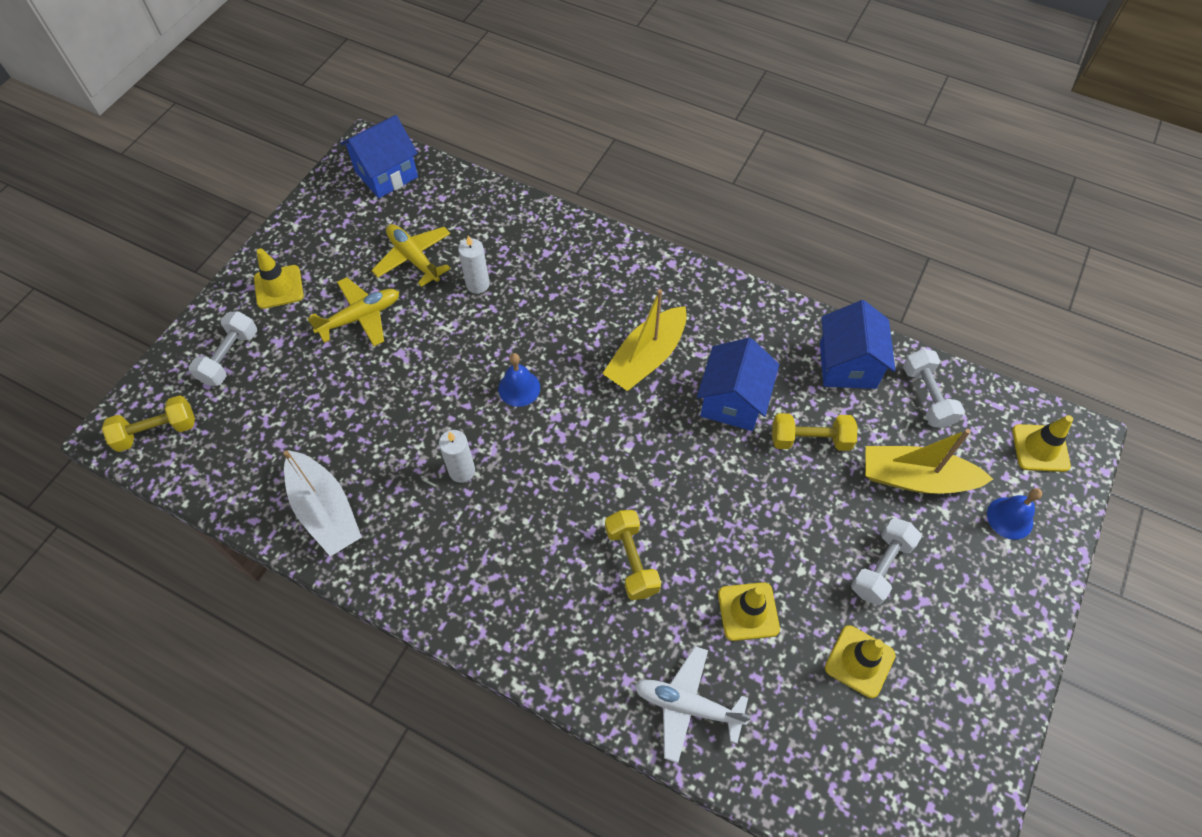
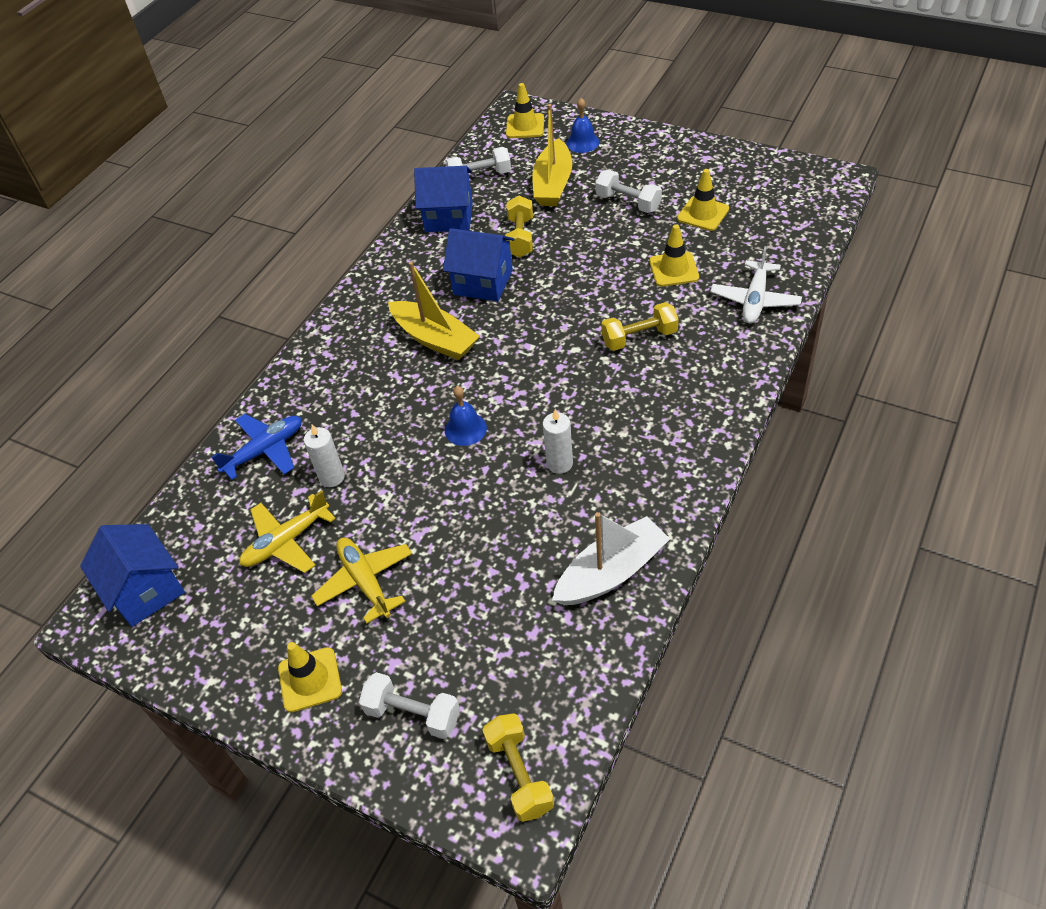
camera: 85 degrees left, 10 degrees down
none -> blue plane [211,414,302,480]

